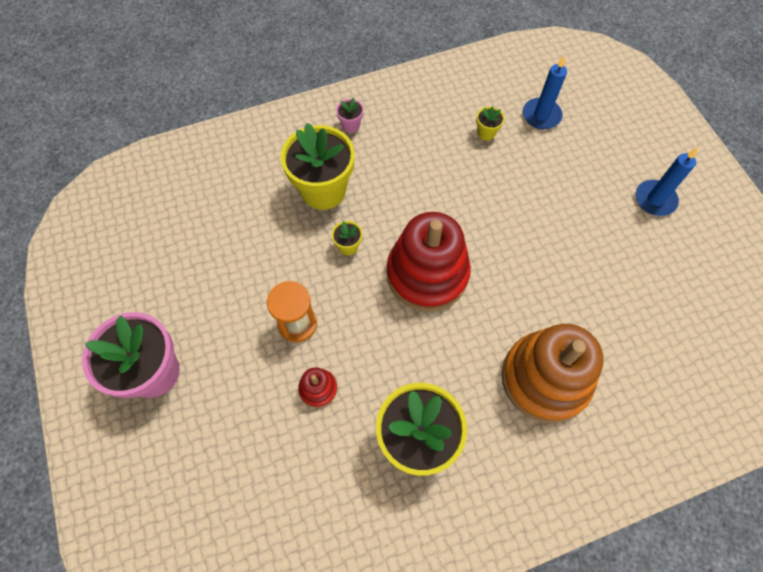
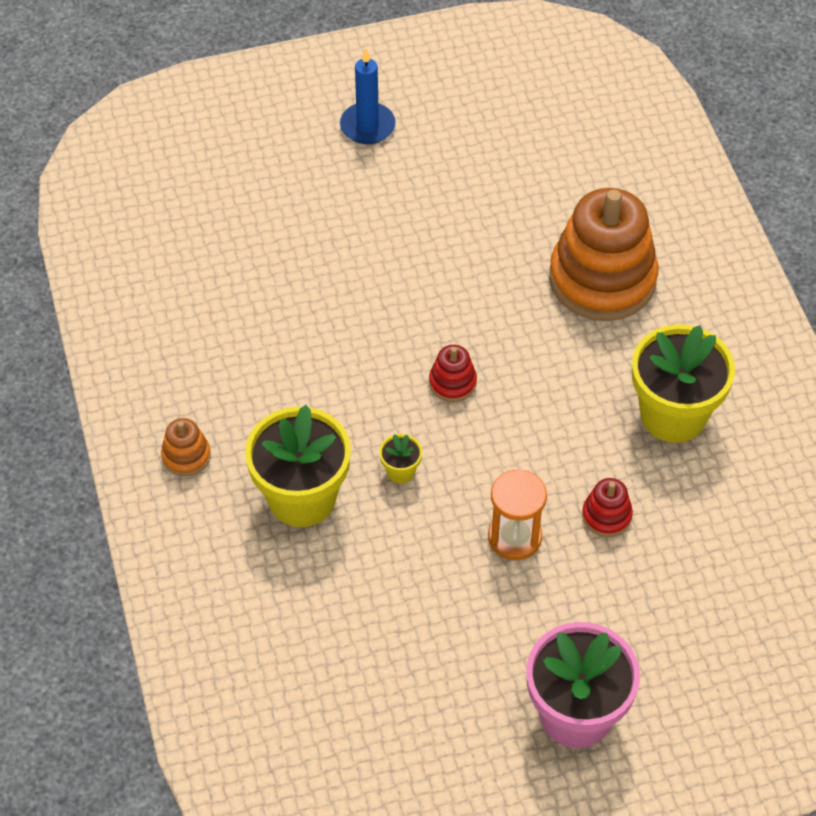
camera: 85 degrees left, 10 degrees down
pink flower pot [336,98,364,133] -> orange stacking toy [161,418,211,477]
red stacking toy [387,212,471,312] -> red stacking toy [429,345,477,402], size x0.43
yellow flower pot [476,107,504,140] -> none
blue candle [523,55,567,129] -> none

